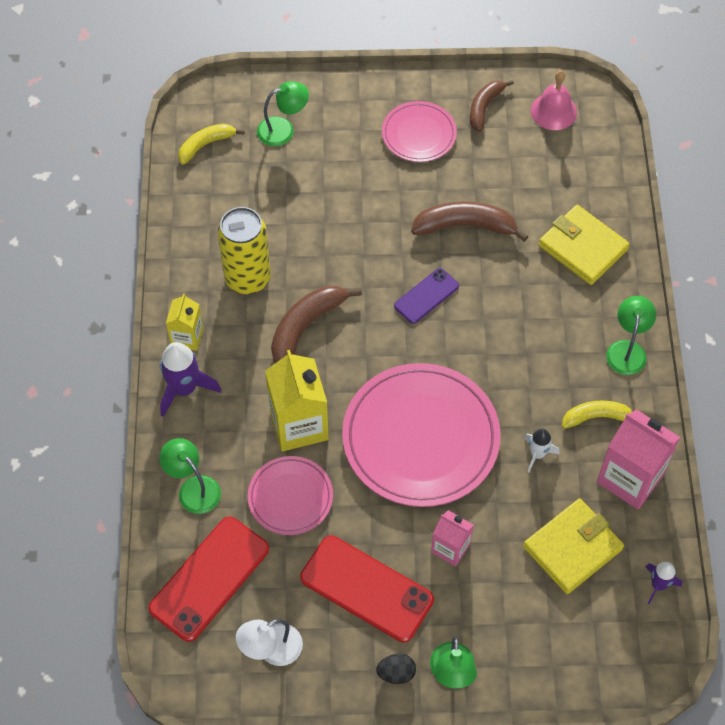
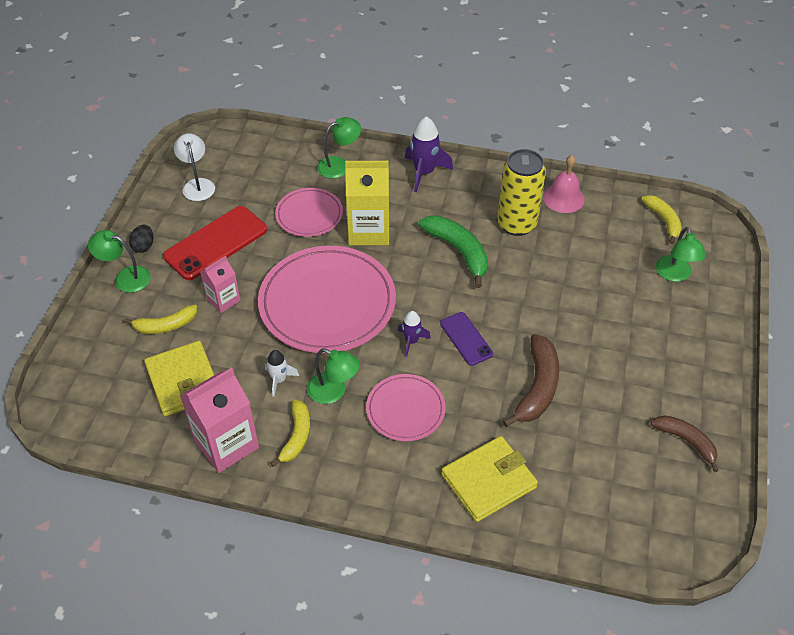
camera: 105 degrees right, 10 degrees down
red phone [148,517,269,642] -> none
yellow carton [166,293,203,351] -> none
brown banana [271,286,362,363] -> green banana [418,216,488,288]
pink plate [382,101,457,162] -> pink plate moved to [366,374,446,441]
pink bell [531,70,577,130] -> pink bell moved to [543,155,585,213]
green lamp [606,296,656,375] -> green lamp moved to [307,349,360,404]
purple rocket [645,562,682,604] -> purple rocket moved to [398,311,431,357]
none -> yellow banana [124,304,197,334]

